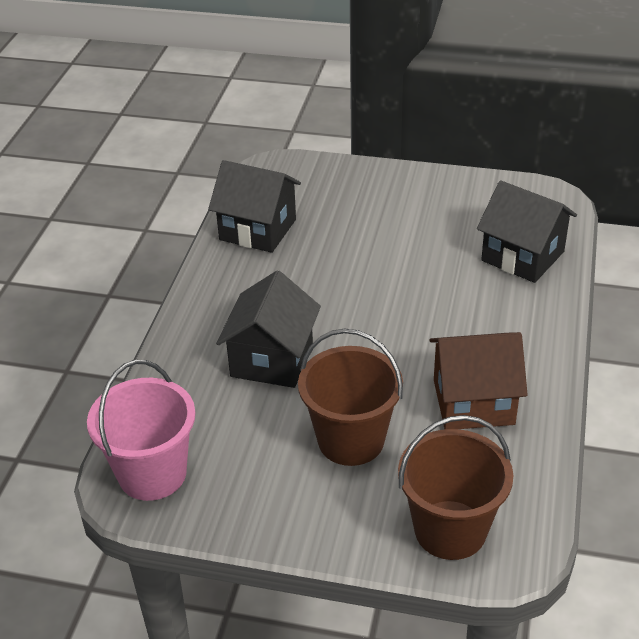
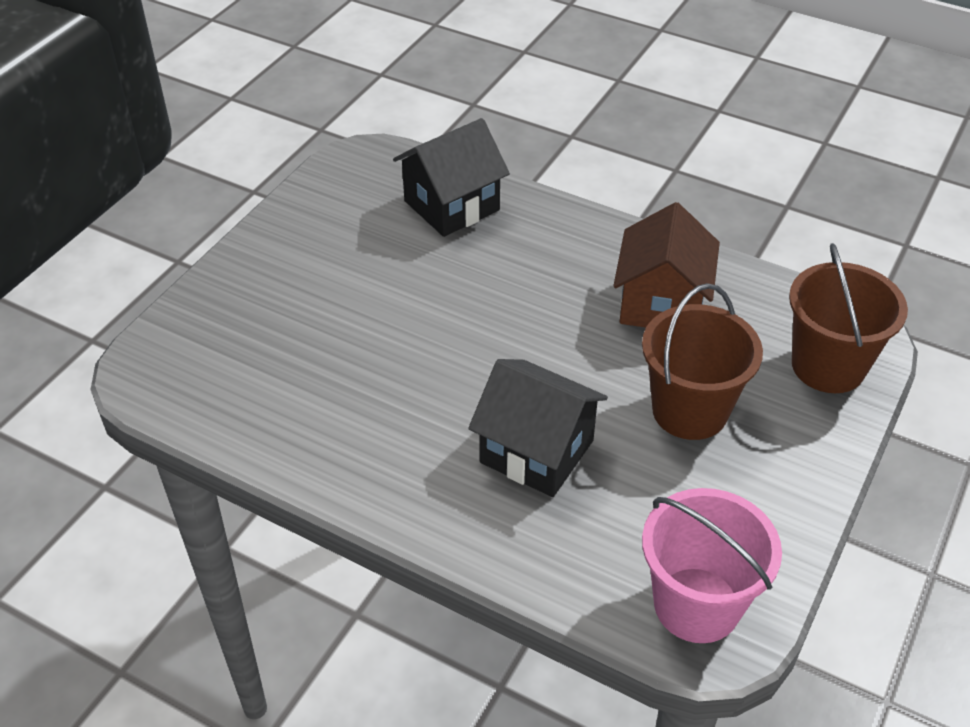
camera: 75 degrees left, 5 degrees up
black house [208,160,301,253] -> none

